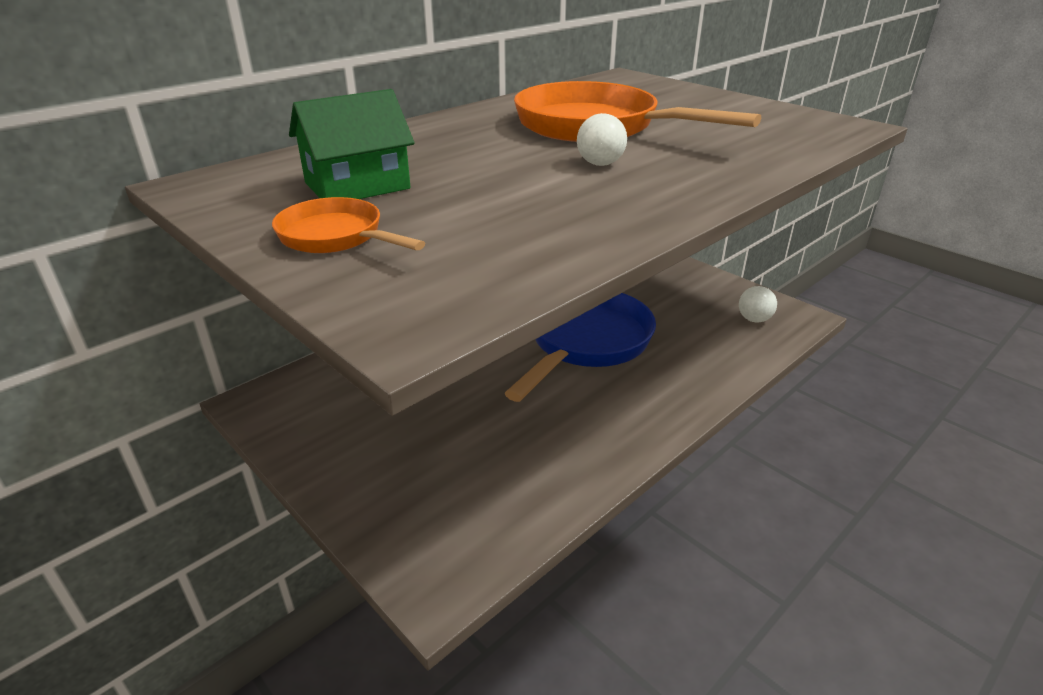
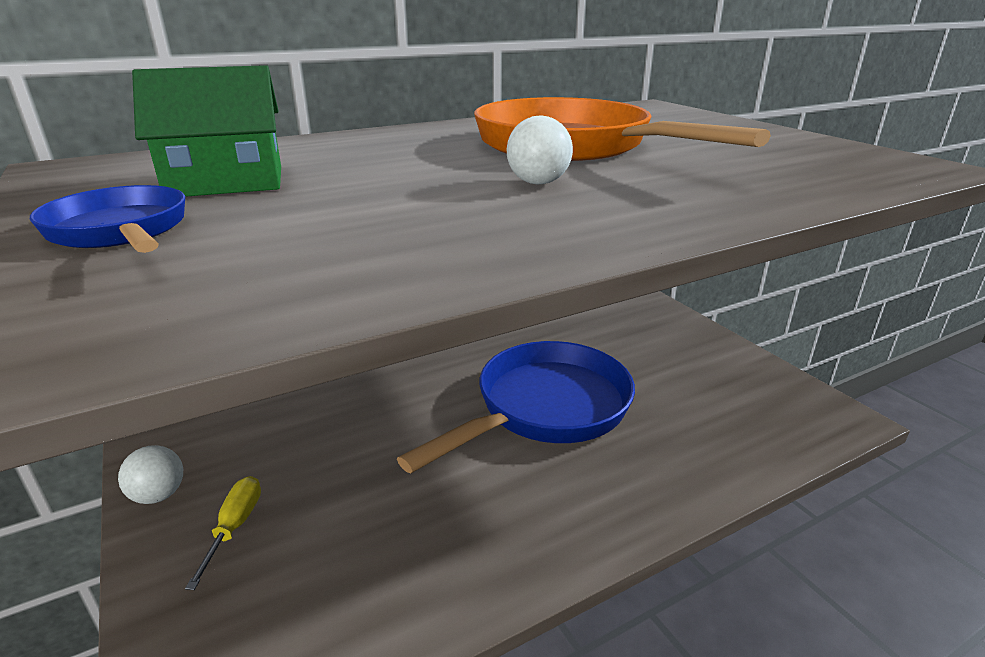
camera: 15 degrees right, 5 degrees down
orange pan [272,197,425,253] -> blue pan [30,185,185,253]
white ball [739,286,777,323] -> white ball moved to [118,445,183,504]
none -> yellow screwdriver [185,476,261,590]

